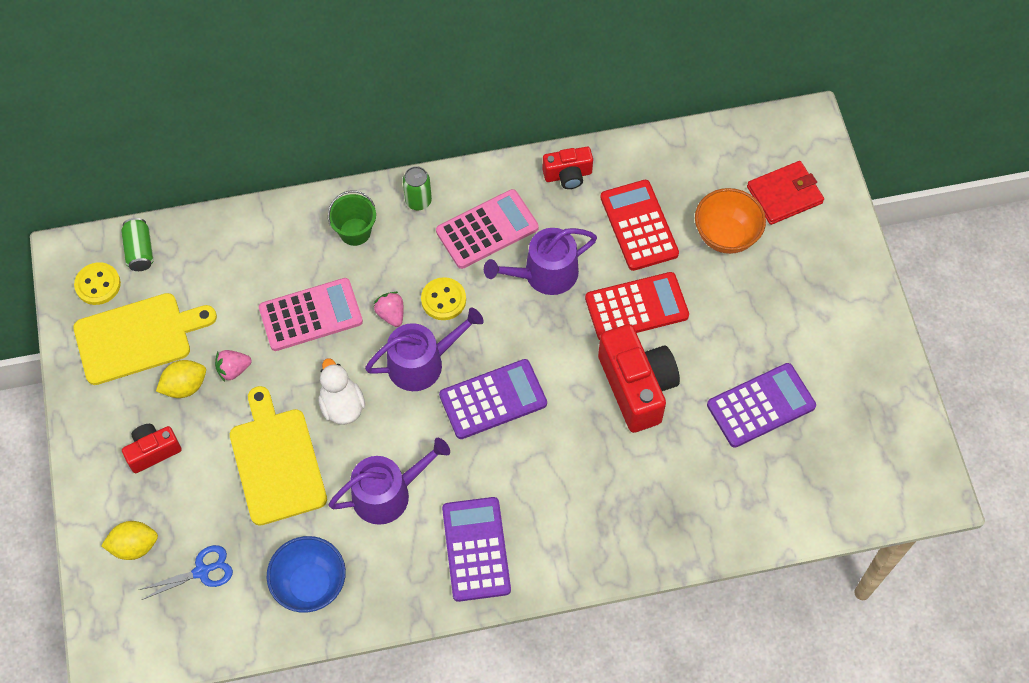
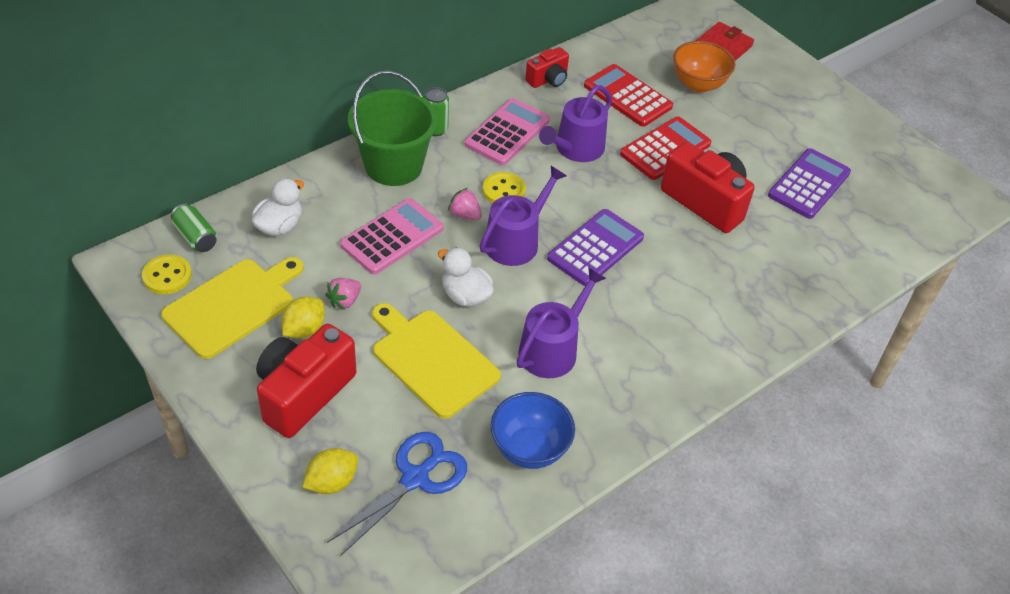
camera: 30 degrees left, 15 degrees down
red camera [122,424,182,473] -> red camera [256,324,356,438], size x1.82
blue scissors [139,545,233,600] -> blue scissors [327,432,467,556], size x1.56
green bucket [328,190,376,246] -> green bucket [348,71,438,186], size x1.89
purple calculator [442,497,511,602] -> none
none -> white duck [252,178,304,236]

